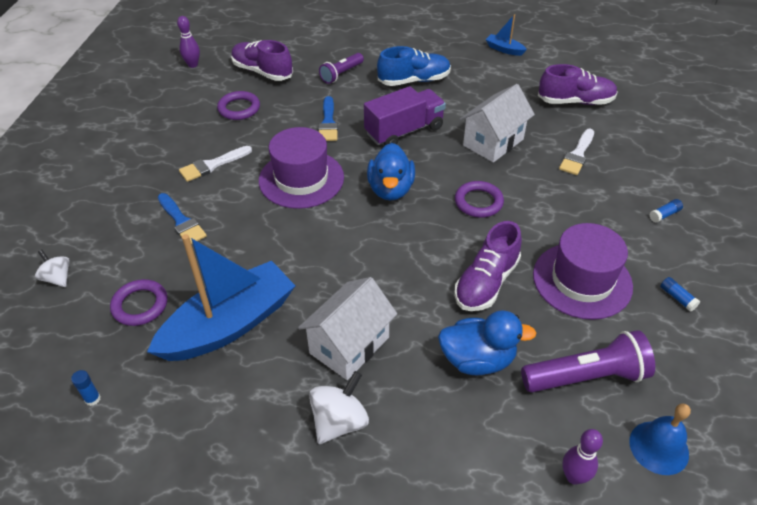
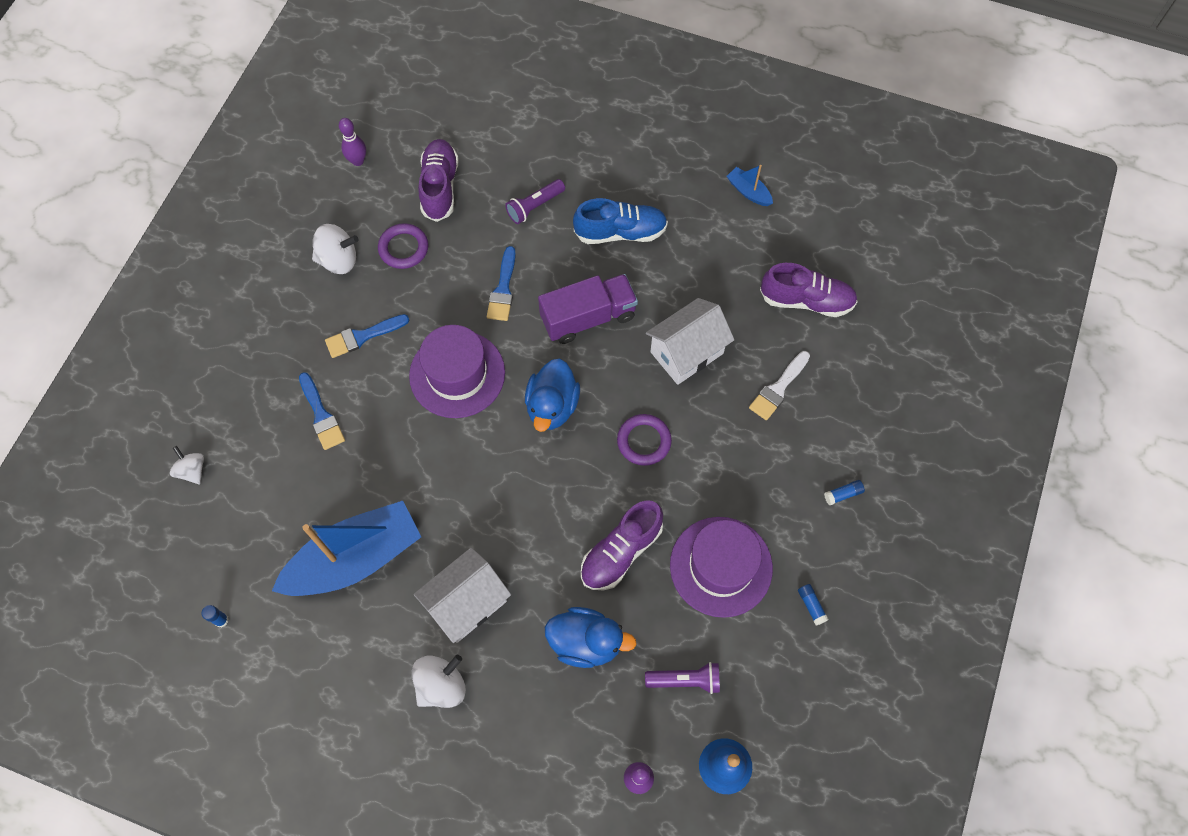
camera: 10 degrees right, 20 degrees up
purple ring [110,279,167,326] -> none
white brush [179,146,252,182] -> blue brush [325,314,409,358]
purple shoe [231,40,293,81] -> purple shoe turned 45 degrees clockwise [418,139,459,222]
purple flashlight [521,330,655,392] -> purple flashlight [645,662,720,694], size x0.62
none -> white spinning top [312,224,359,274]

